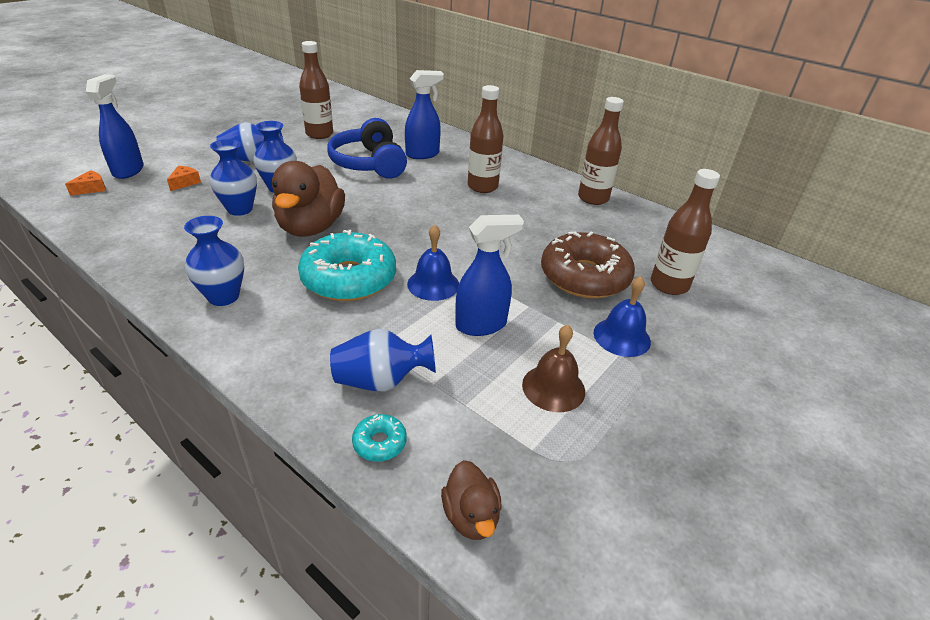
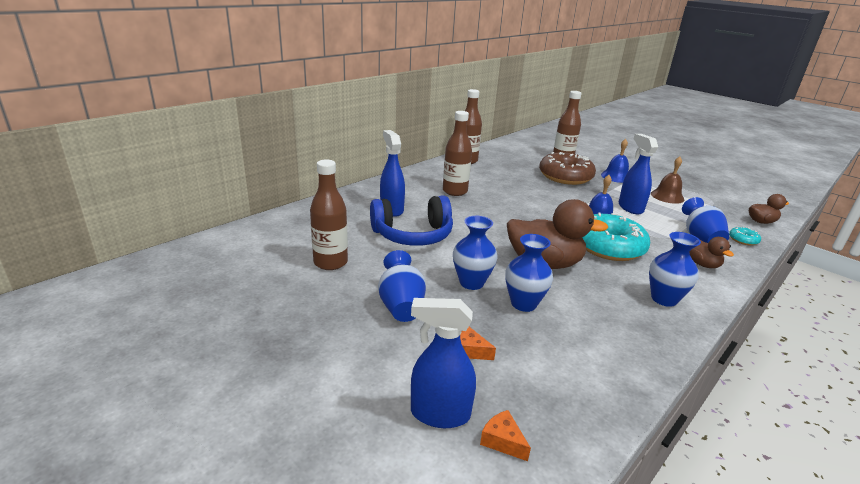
camera: 85 degrees left, 10 degrees down
none -> brown duck [690,237,734,268]

